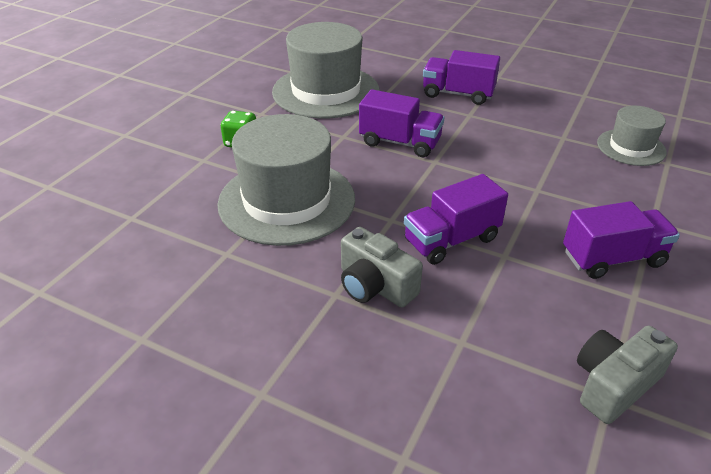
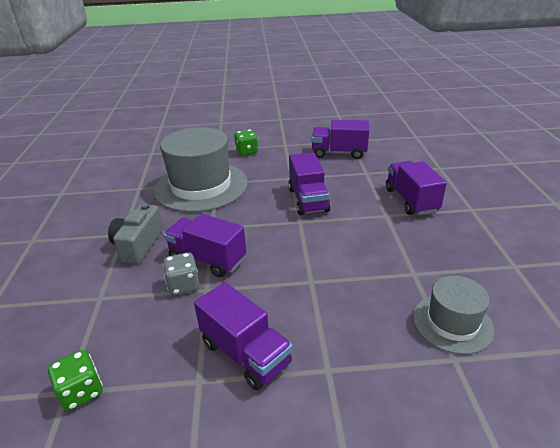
camera: 60 degrees right, 5 degrees down
grey hat [272,22,380,118] -> purple truck [312,120,369,159]
grey camera [577,326,678,424] -> green dice [48,350,103,411]
none -> grey dice [163,252,200,295]

